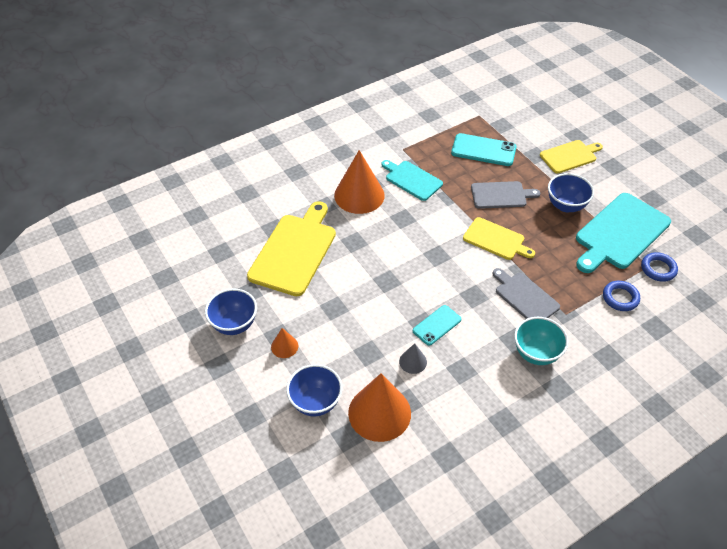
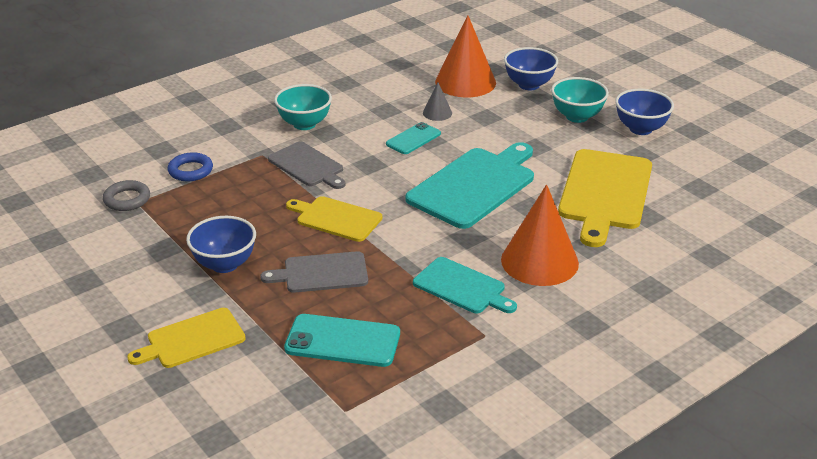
camera: 175 degrees right, 15 degrees down
orange cone [271,328,298,358] -> turquoise bowl [551,77,609,123]
turquoise cutting board [576,193,671,273] -> turquoise cutting board moved to [405,142,534,229]
blue ring [641,252,678,282] -> grey ring [103,180,150,211]

